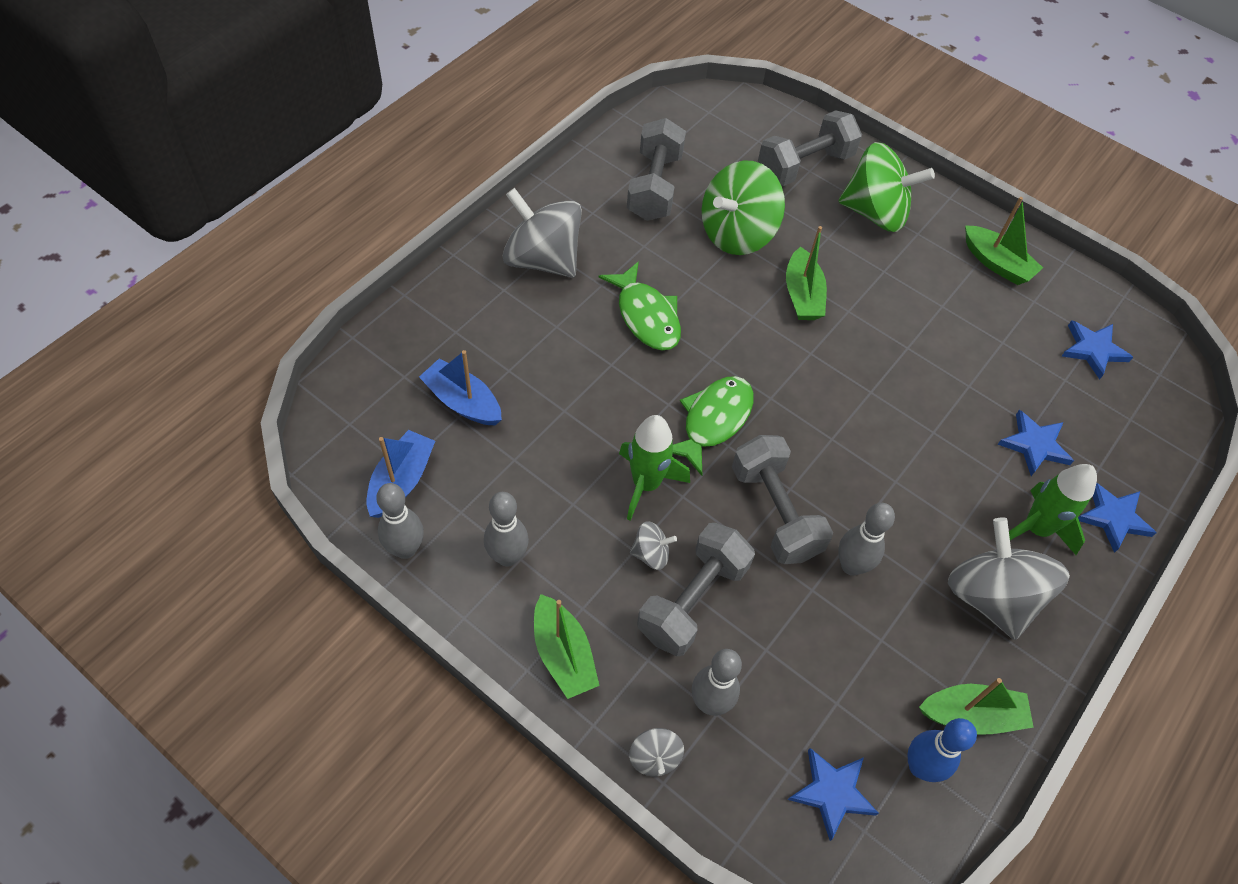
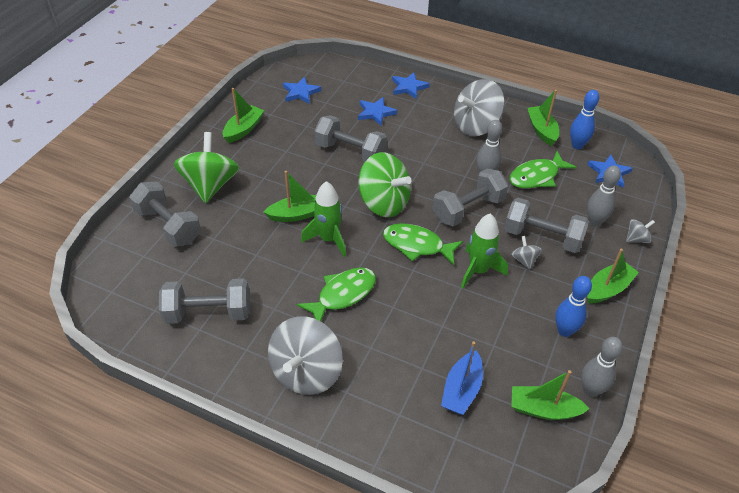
camera: 100 degrees left, 10 degrees down
blue boat [367,430,435,518] -> green boat [511,370,590,420]
grey bowling pin [484,492,529,567] -> blue bowling pin [555,276,592,337]
green spinning top [702,160,785,255] -> green spinning top moved to [358,152,412,217]
green rocket [1009,464,1097,555] -> green rocket moved to [301,181,346,257]
none -> grey dumbbell [314,115,387,162]
none -> green fish [509,151,577,188]

